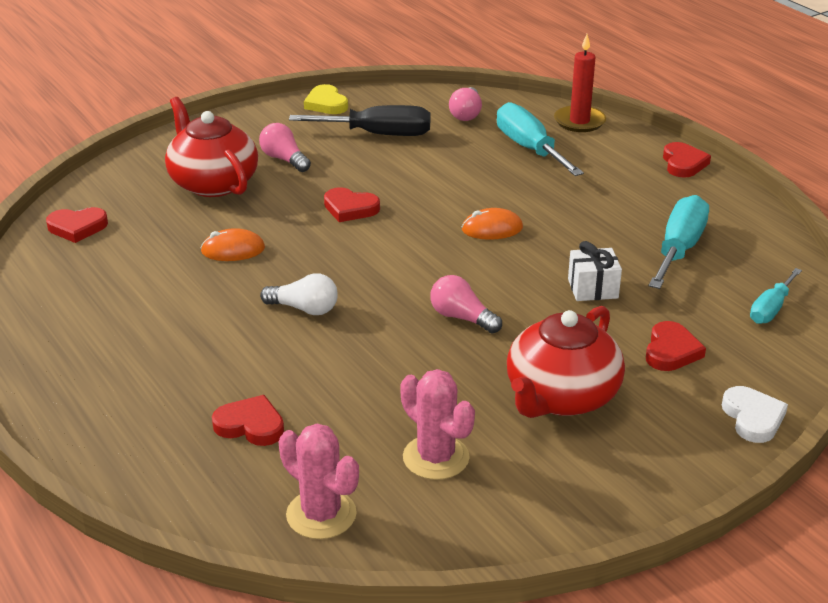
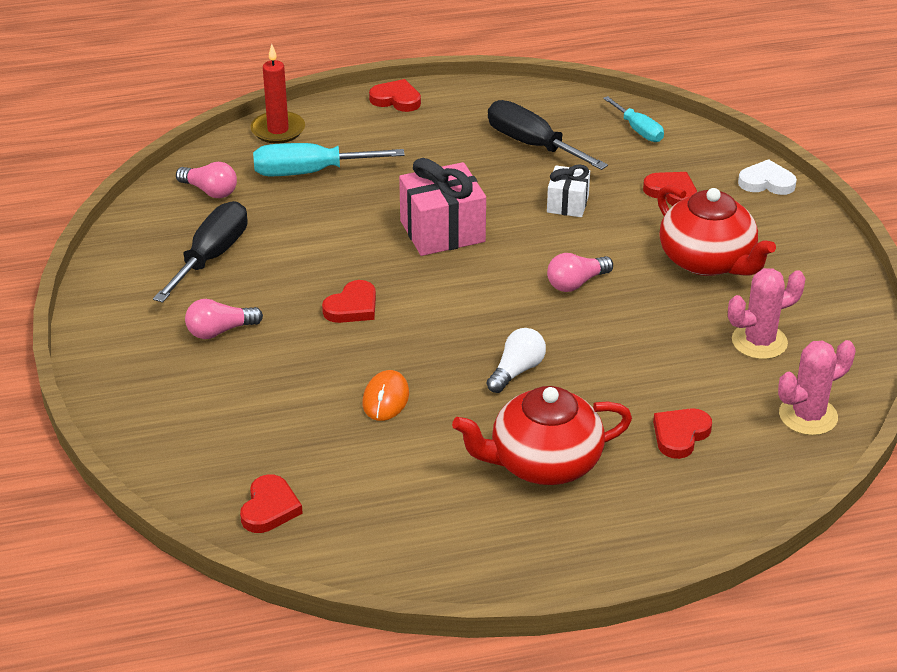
camera: 70 degrees left, 5 degrees up
red teapot [165,97,258,197] -> red teapot moved to [452,386,632,485]
yellow heart [304,84,348,114] -> none
orange mouse [462,208,523,240] -> pink gift [399,158,486,256]
turquoise screwdriver [648,195,709,289] -> black screwdriver [488,100,608,170]

